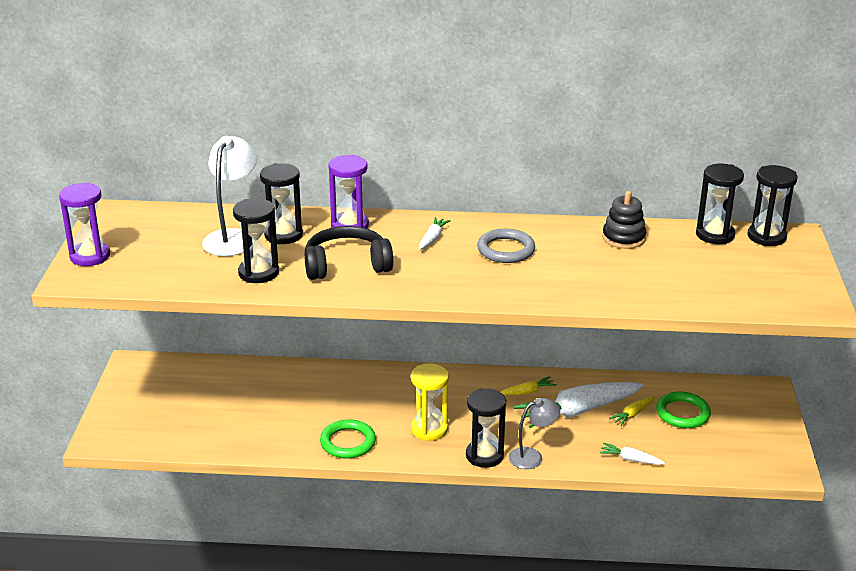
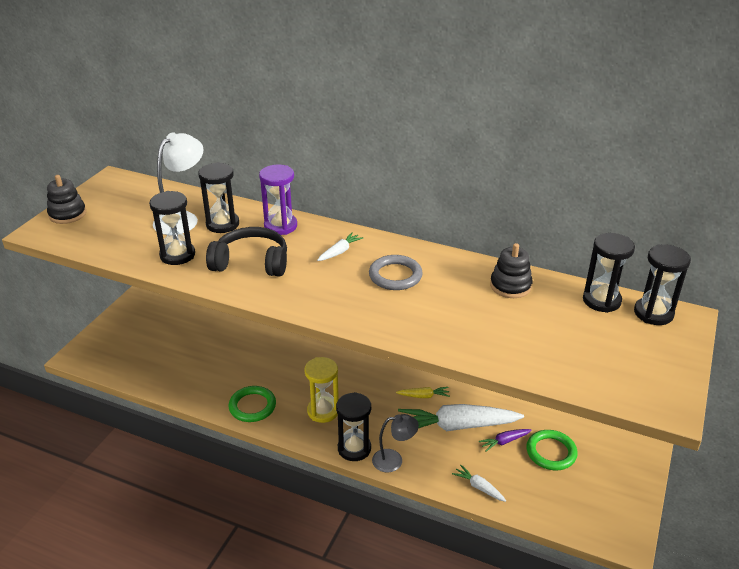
camera: 20 degrees right, 5 degrees up
purple hourglass [59,182,110,266] -> black stacking toy [47,175,86,224]
yellow carrot [609,396,655,426] -> purple carrot [479,429,532,452]

